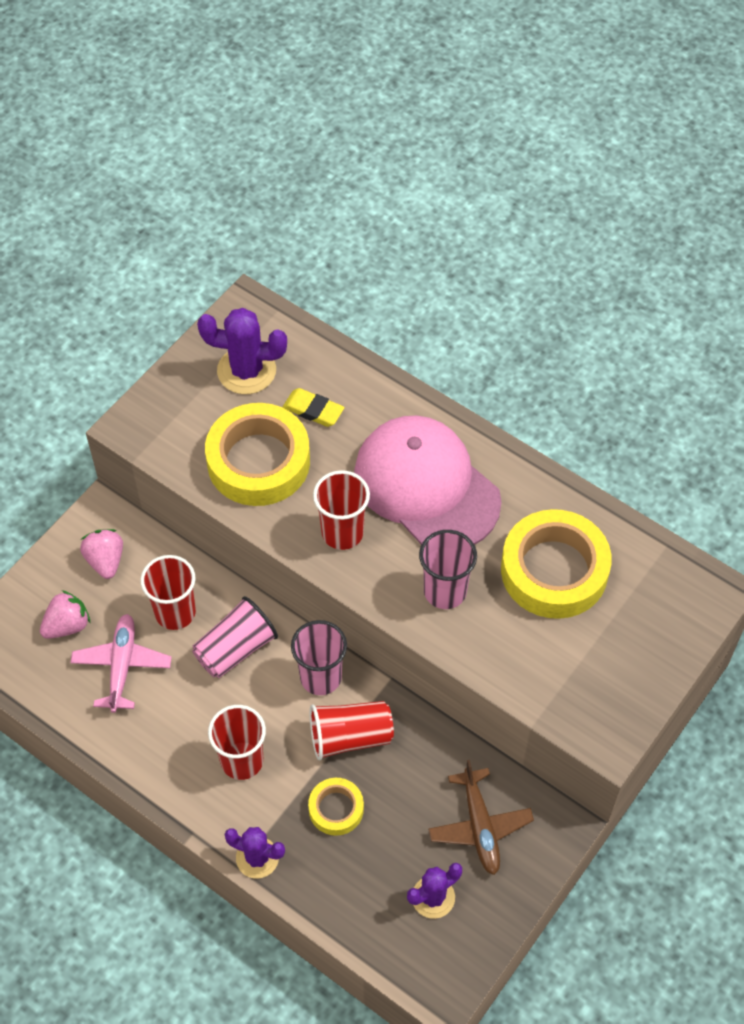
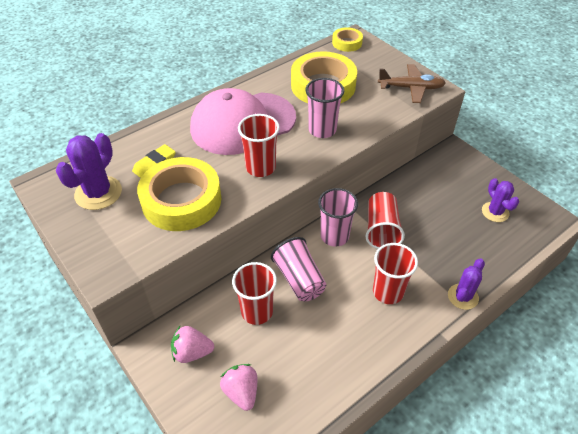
camera: 75 degrees left, 10 degrees down
pink plane [70,614,172,713] -> none
yellow tape [308,778,364,836] -> yellow tape moved to [332,27,363,52]
brown plane [428,760,534,875] -> brown plane moved to [378,64,446,103]

